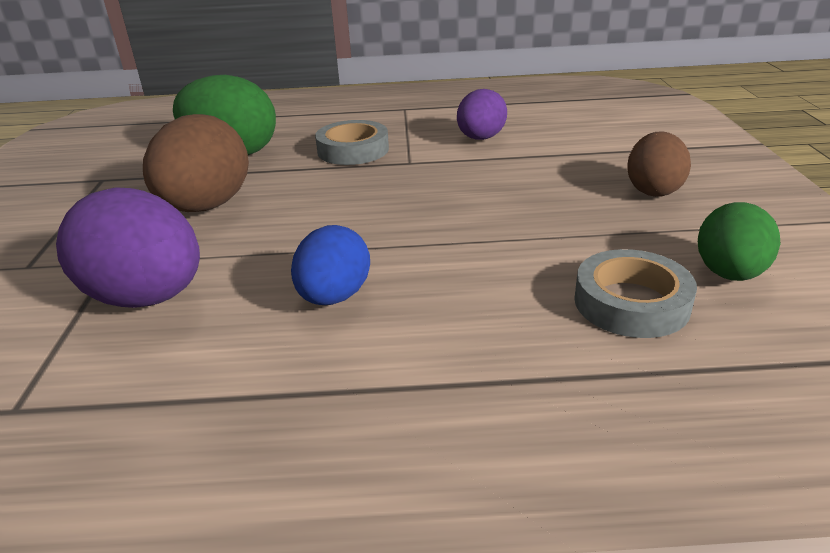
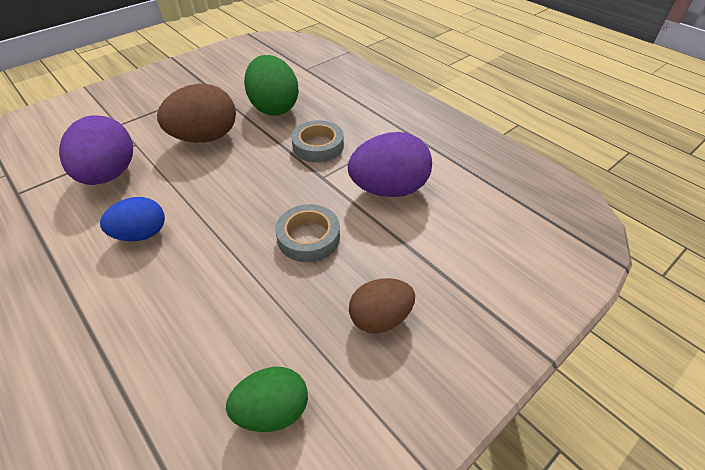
camera: 50 degrees right, 15 degrees up
purple egg [457,89,507,140] -> purple egg [348,132,432,197], size x1.58
grey tape [574,249,697,338] -> grey tape moved to [275,204,340,262]

